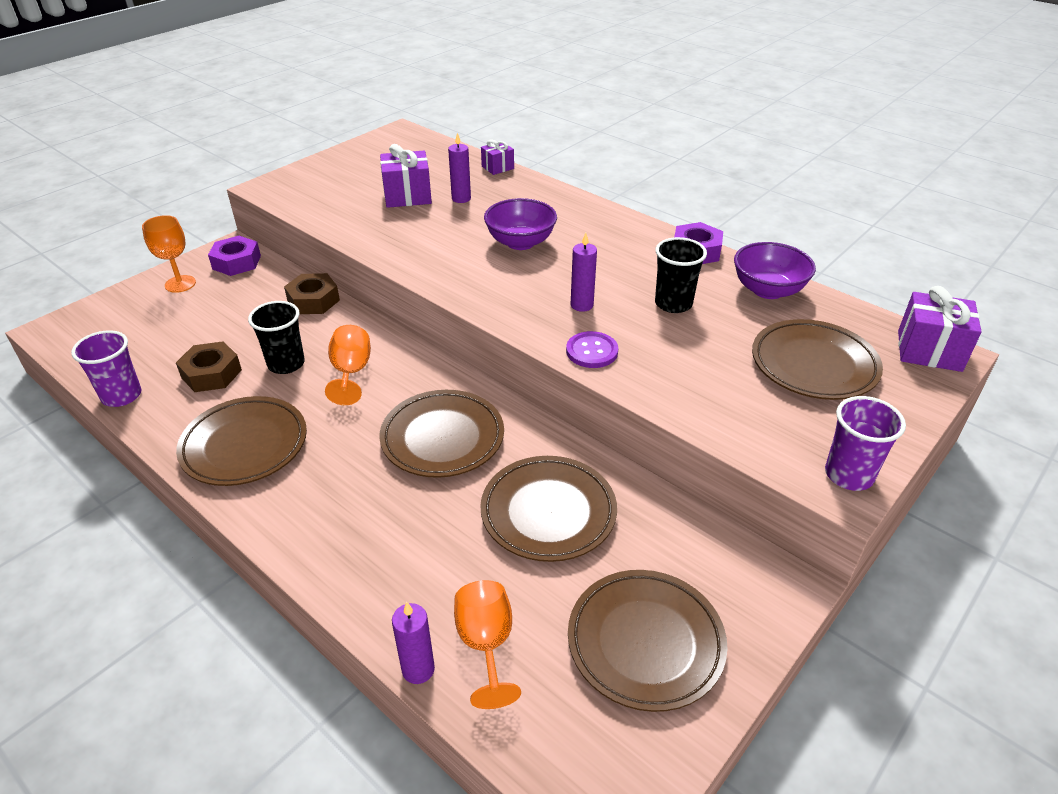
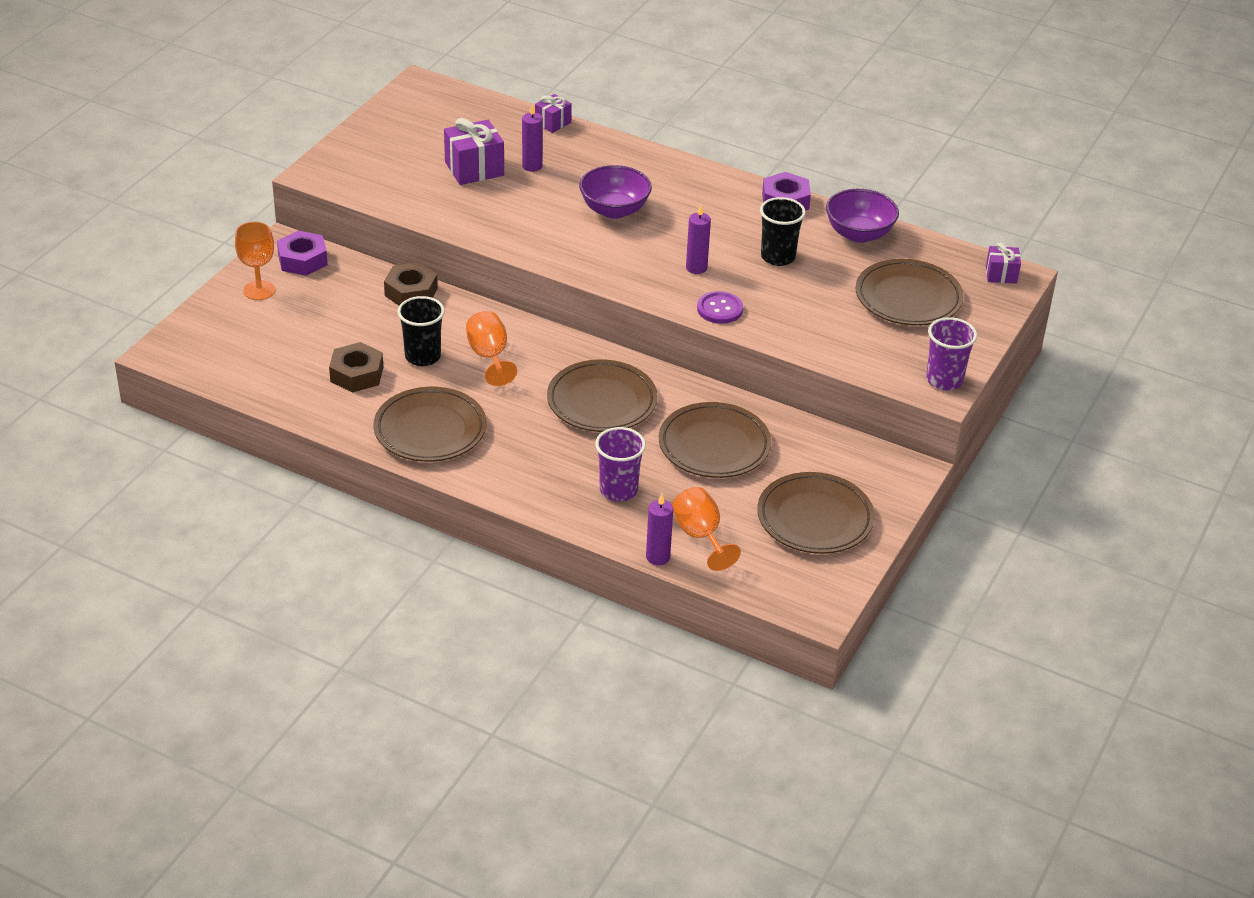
camera: 15 degrees left, 0 degrees up
purple cup [71,330,142,407] -> purple cup moved to [595,427,646,501]
purple gift [898,286,982,372] -> purple gift [986,243,1021,284], size x0.59

